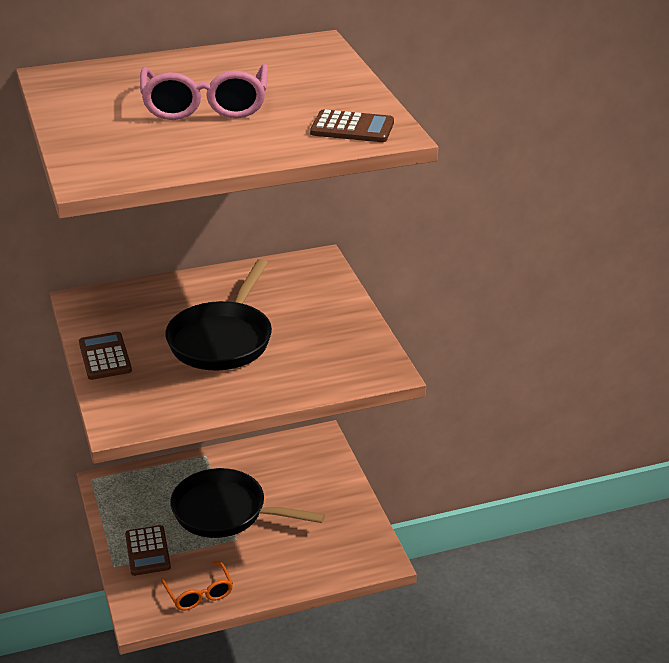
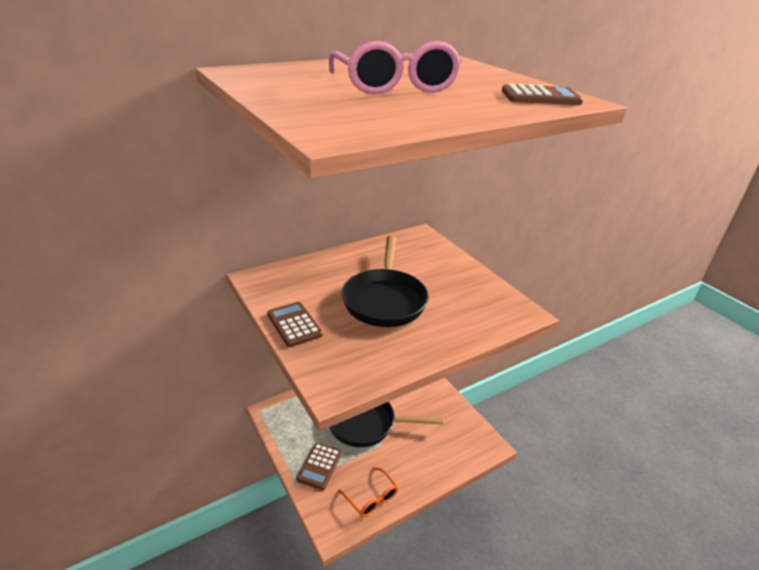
camera: 15 degrees left, 0 degrees up
brown calculator [125,525,171,576] -> brown calculator turned 45 degrees clockwise [297,443,342,490]

